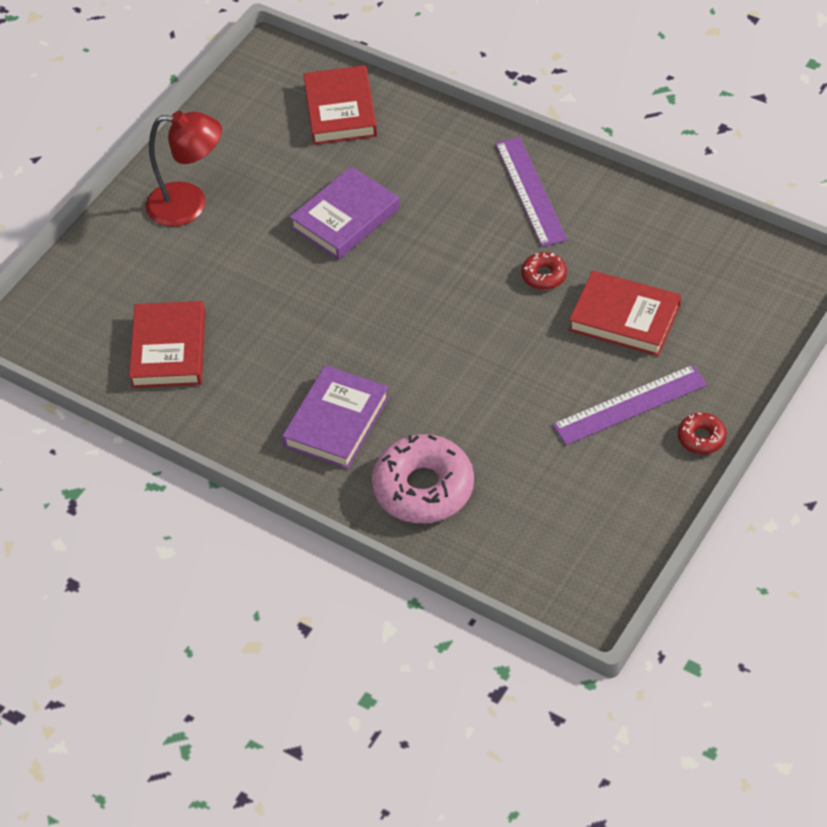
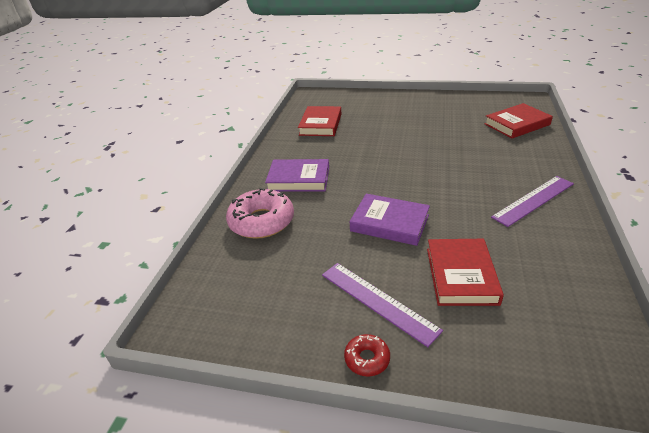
camera: 70 degrees right, 15 degrees down
red book [129,301,205,388] -> red book turned 60 degrees counterclockwise [298,106,341,136]
red lamp [146,111,222,227] -> none
purple book [289,166,400,260] -> purple book moved to [350,194,430,246]
red donut [521,252,567,290] -> none

